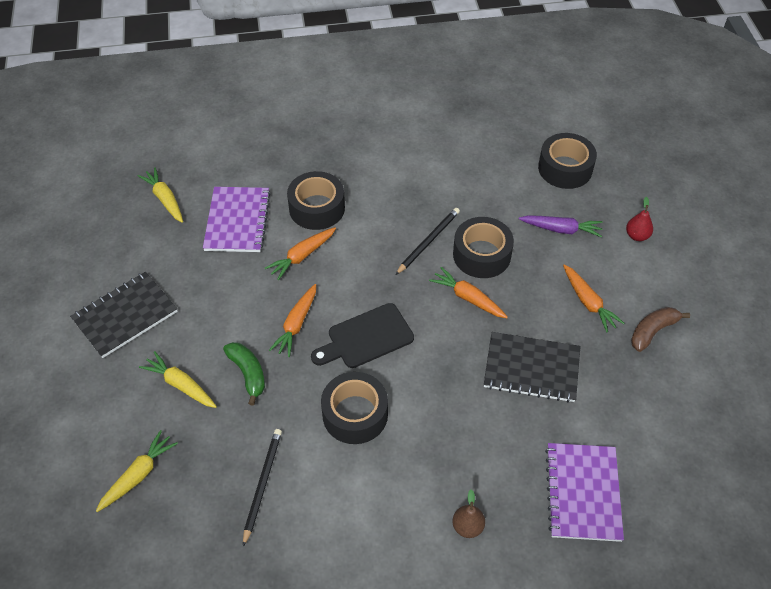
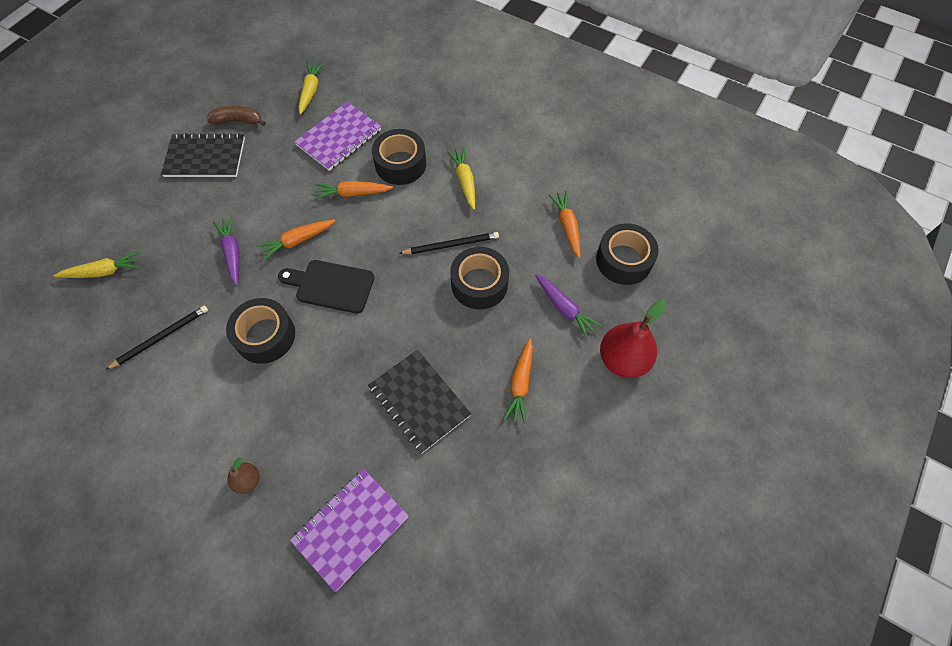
camera: 40 degrees right, 10 degrees up
yellow carrot [139,351,217,408] -> yellow carrot moved to [447,148,475,210]
green banana [223,342,265,405] -> purple carrot [213,217,239,286]
orange carrot [429,267,508,318] -> orange carrot moved to [549,191,580,258]
red pear [626,197,653,241] -> red pear [600,300,666,378], size x1.96
brown banana [631,307,690,352] -> brown banana moved to [207,105,266,126]

